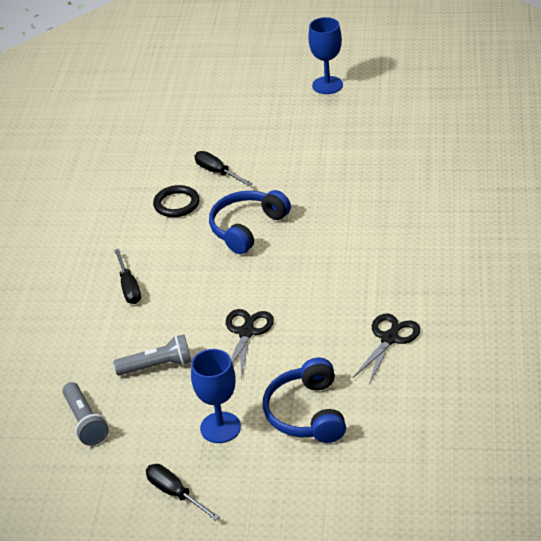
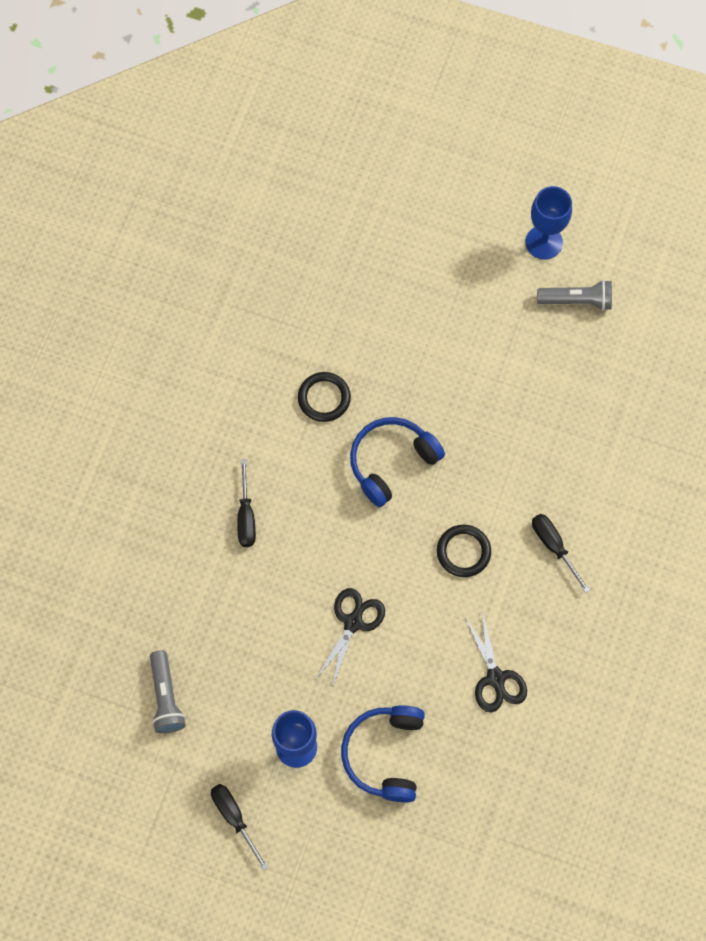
camera: 10 degrees right, 30 degrees up
grey flashlight [113,334,192,376] -> grey flashlight moved to [537,280,612,311]
black screwdriver [195,151,252,186] -> black screwdriver moved to [532,514,590,593]
black scissors [353,314,420,384] -> black scissors turned 120 degrees clockwise [465,612,527,713]
none -> black ring [437,525,491,577]

